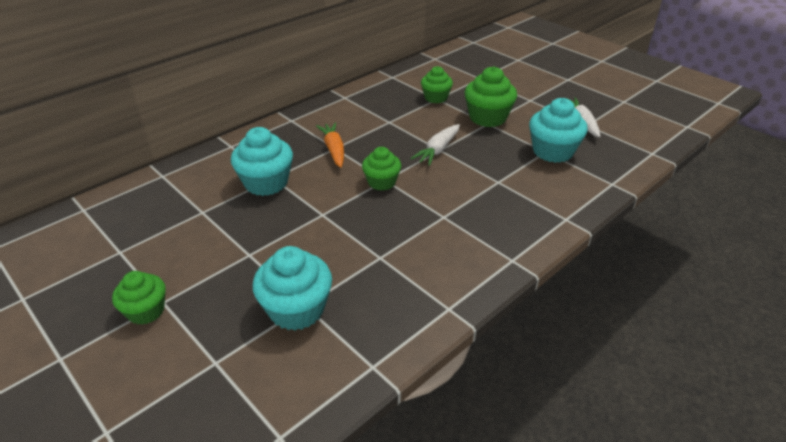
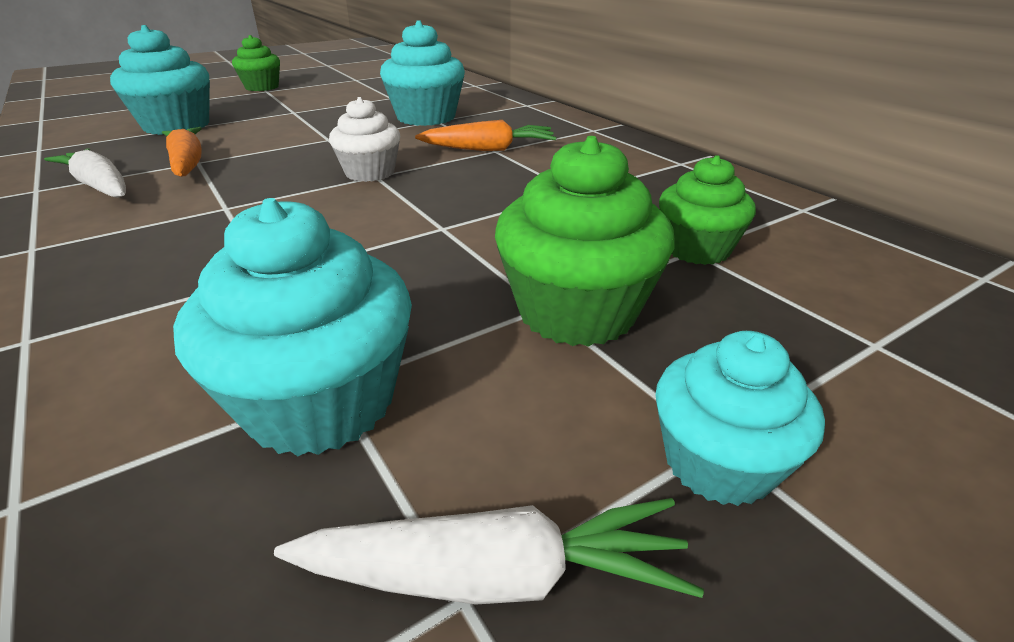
camera: 100 degrees right, 5 degrees down
green cupcake [362,147,401,191] -> white cupcake [329,97,400,182]
white carrot [410,124,460,166] -> white carrot moved to [44,148,126,198]
none -> orange carrot [162,127,202,177]
none -> turquoise cupcake [655,331,825,506]

